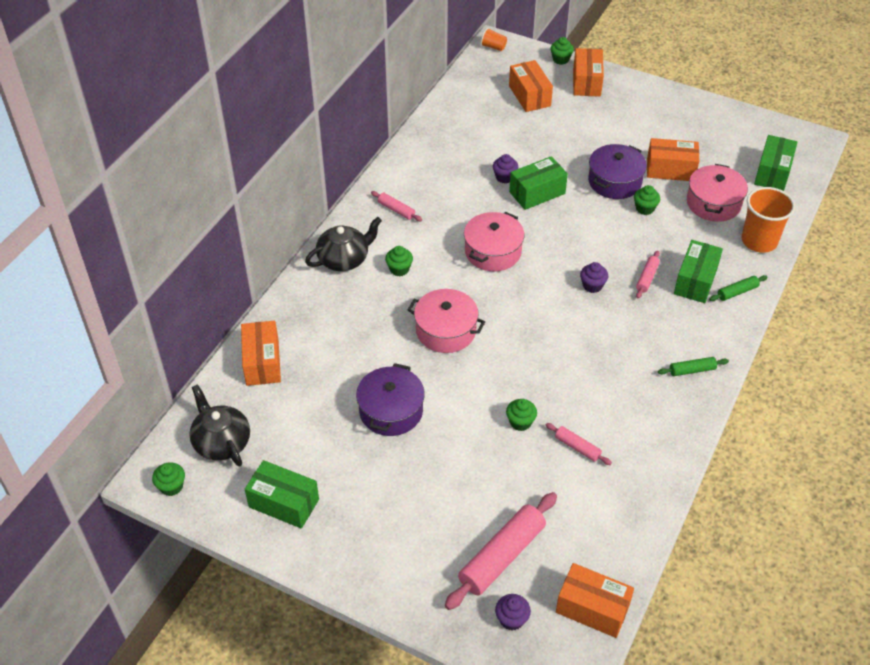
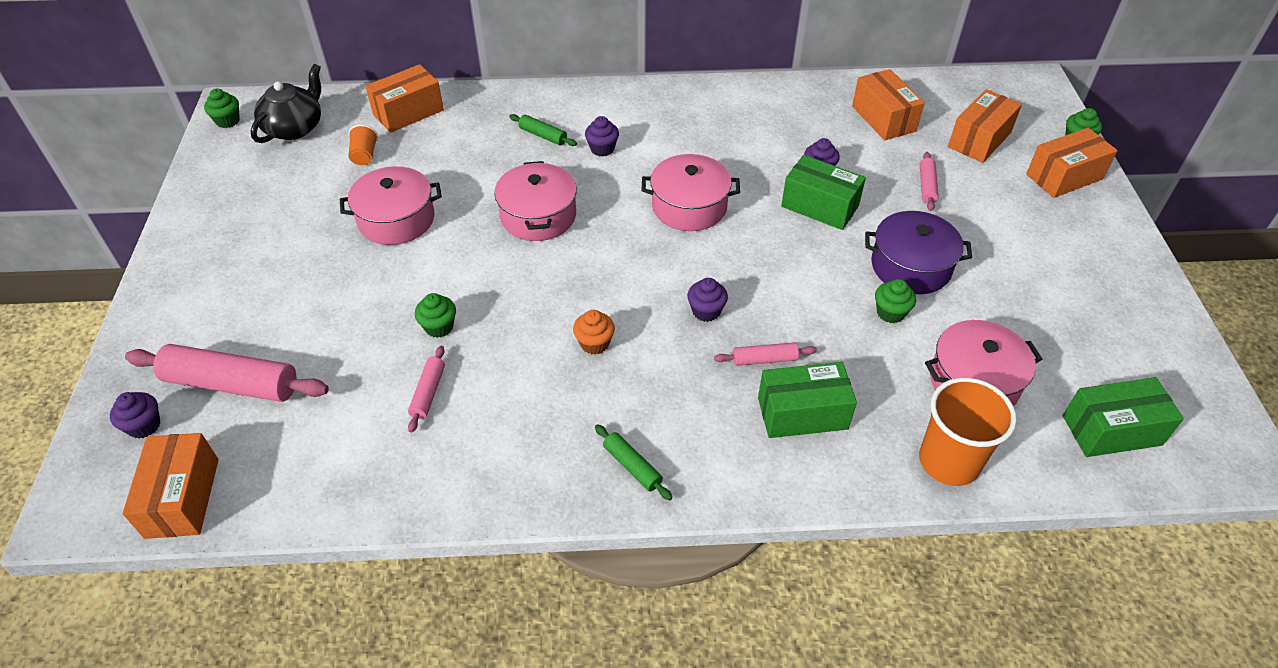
camera: 60 degrees right, 0 degrees up
green box [245,460,319,529] -> none
black teapot [305,217,382,271] -> none
purple pot [356,363,425,436] -> pink pot [340,166,442,245]
pink rolling pin [371,191,422,221] -> pink rolling pin moved to [920,152,939,211]
green cupcake [385,246,413,276] -> purple cupcake [585,116,619,156]
orange cup [481,28,507,51] -> orange cup moved to [349,125,378,165]
orange box [647,138,699,181] -> orange box moved to [852,69,925,140]
green rolling pin [709,275,768,301] -> green rolling pin moved to [509,114,577,146]
none -> orange cupcake [573,310,615,355]

